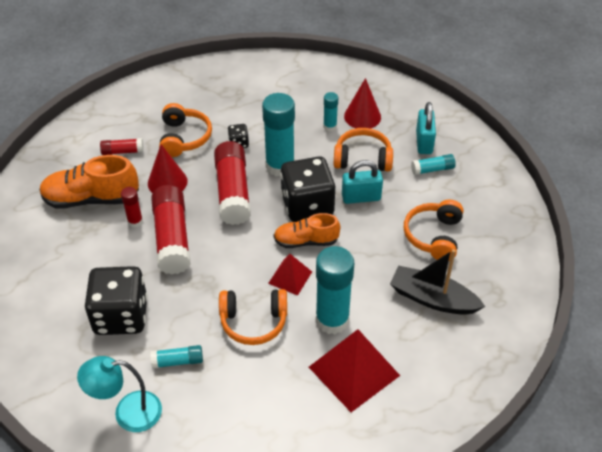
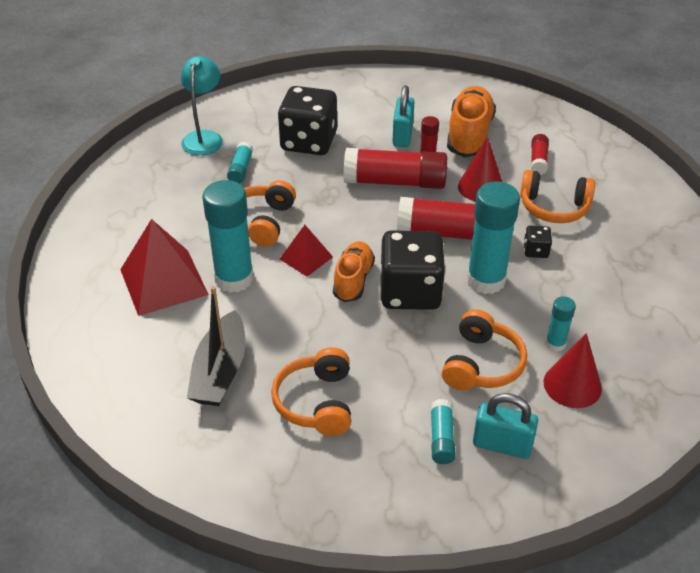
camera: 105 degrees right, 5 degrees down
turquoise padlock [342,160,383,204] -> turquoise padlock moved to [392,85,414,147]
black boat [390,249,485,315] -> black boat turned 150 degrees clockwise [187,286,245,406]
orange headphones [404,200,463,261] -> orange headphones turned 120 degrees counterclockwise [271,347,351,436]

